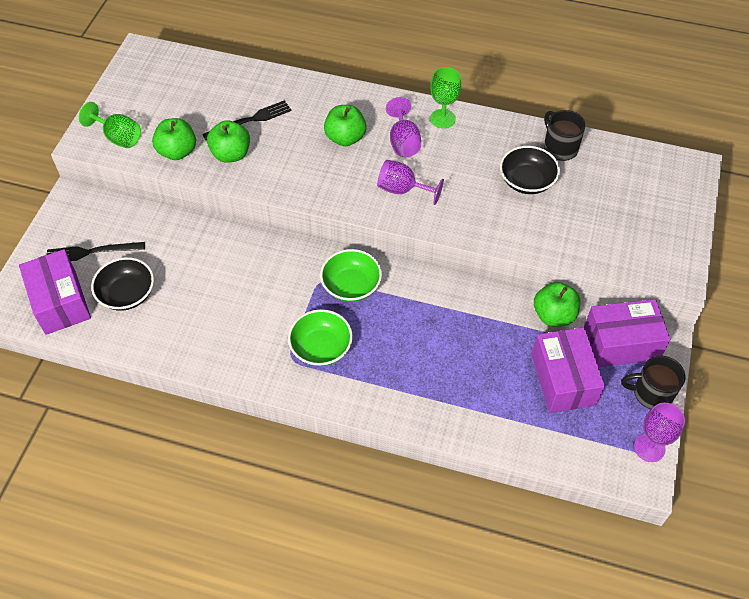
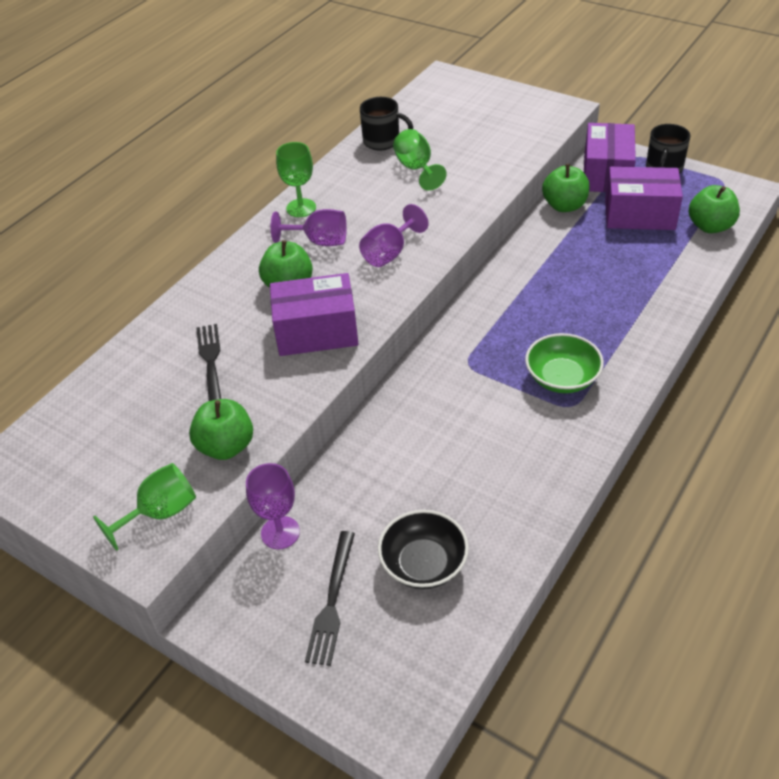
camera: 70 degrees left, 10 degrees down
purple box [19,249,91,335] -> purple box moved to [270,273,358,356]
green apple [207,120,250,163] -> green apple moved to [689,185,740,233]
green bowl [320,249,382,302] -> none
black bowl [500,146,560,194] -> green goblet [393,129,447,191]
black mug [544,110,586,161] -> black mug turned 150 degrees counterclockwise [360,97,413,151]
purple goblet [634,403,685,462] -> purple goblet moved to [246,463,300,549]

